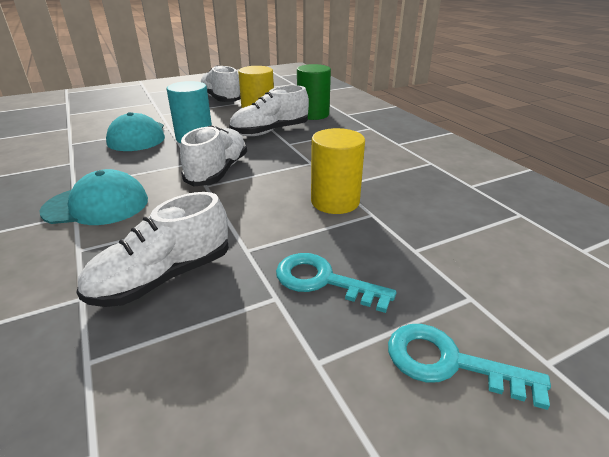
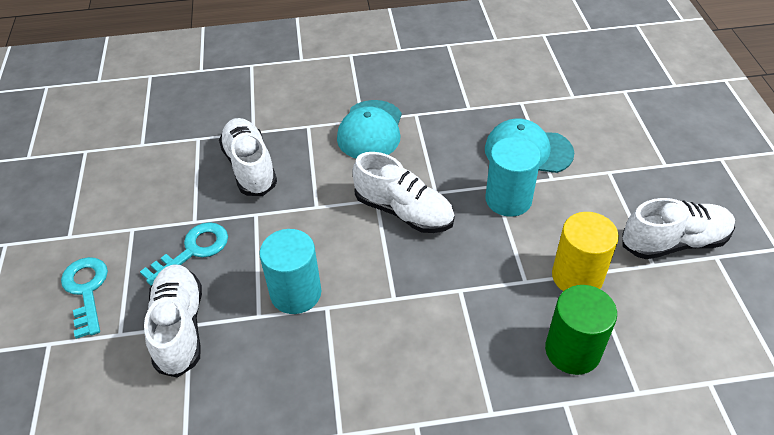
camera: 110 degrees right, 15 degrees up
white shoe [229,85,309,136] -> white shoe moved to [144,265,202,378]
yellow cylinder [311,128,365,214] -> turquoise cylinder [259,229,321,314]
turquoise key [388,324,551,410] -> turquoise key turned 60 degrees counterclockwise [61,257,108,339]

